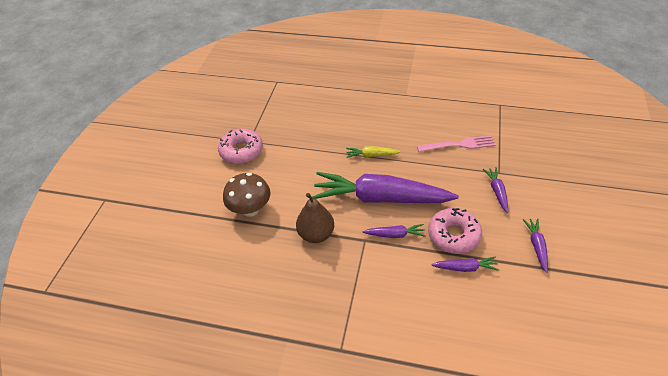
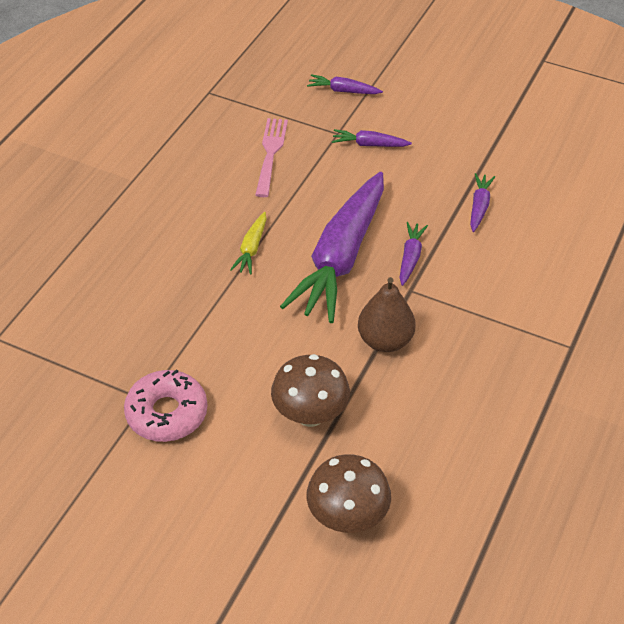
camera: 80 degrees left, 0 degrees up
pink donut [428,208,482,254] -> none
purple carrot [523,219,548,273] -> purple carrot moved to [307,74,383,94]
none -> brown mushroom [307,454,391,533]

